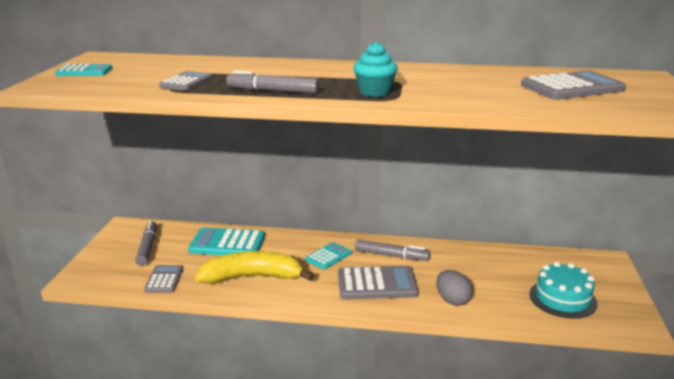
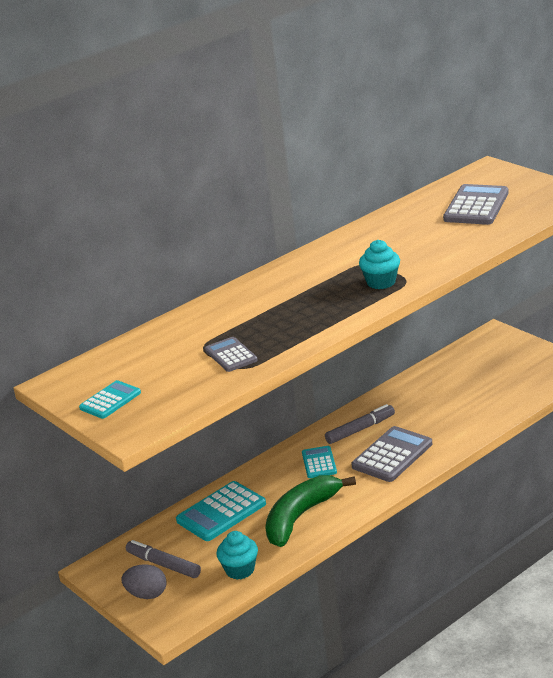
camera: 45 degrees left, 5 degrees up
grey calculator [144,265,183,293] -> turquoise cupcake [216,531,258,580]
yellow banana [195,251,314,284] -> green banana [265,475,356,547]
grey marker [226,71,319,93] -> none
grey egg [436,270,473,306] -> grey egg moved to [121,564,167,599]
turquoise cake [529,262,598,319] -> none

